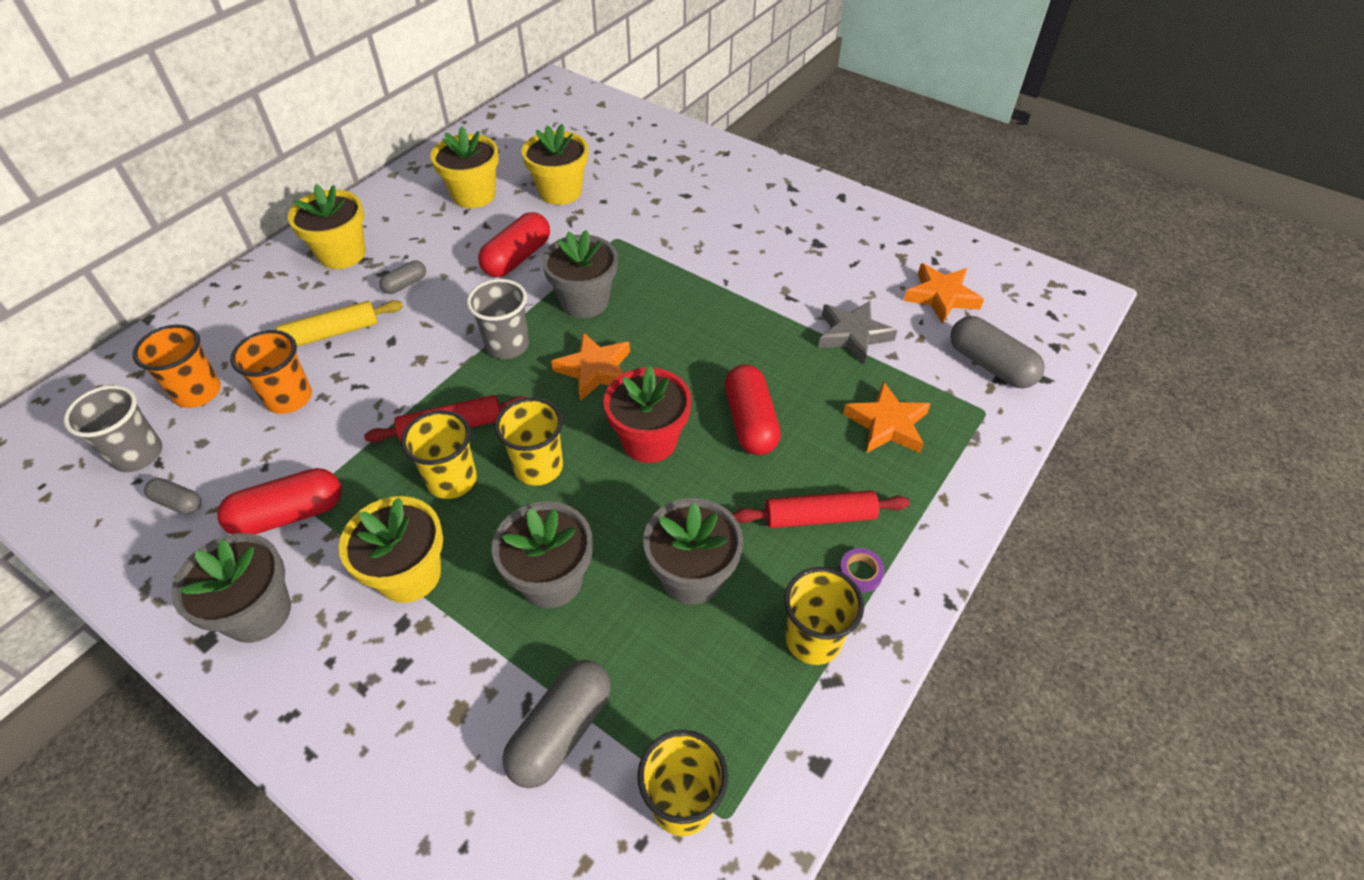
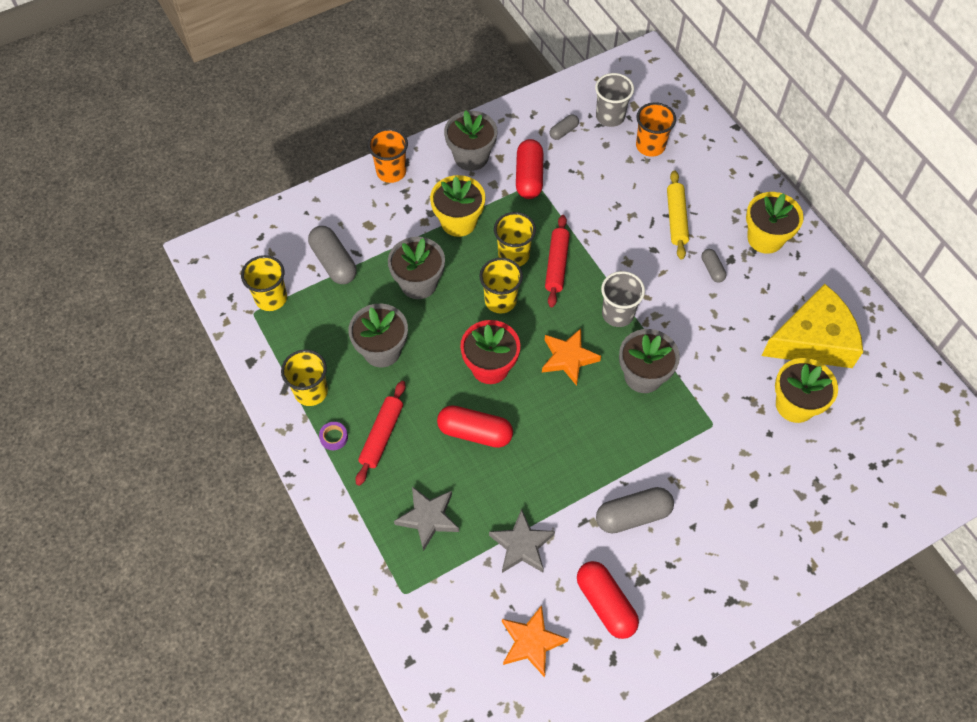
camera: 115 degrees right, 10 degrees up
orange cup [230,330,312,414] -> orange cup moved to [368,128,408,183]
yellow flower pot [430,126,499,208] -> yellow cheese [761,284,863,368]
red capsule [478,212,550,277] -> red capsule moved to [577,561,639,639]
orange star [843,381,931,453] -> grey star [394,487,459,551]
grey capsule [950,316,1045,388] -> grey capsule moved to [596,487,674,534]

